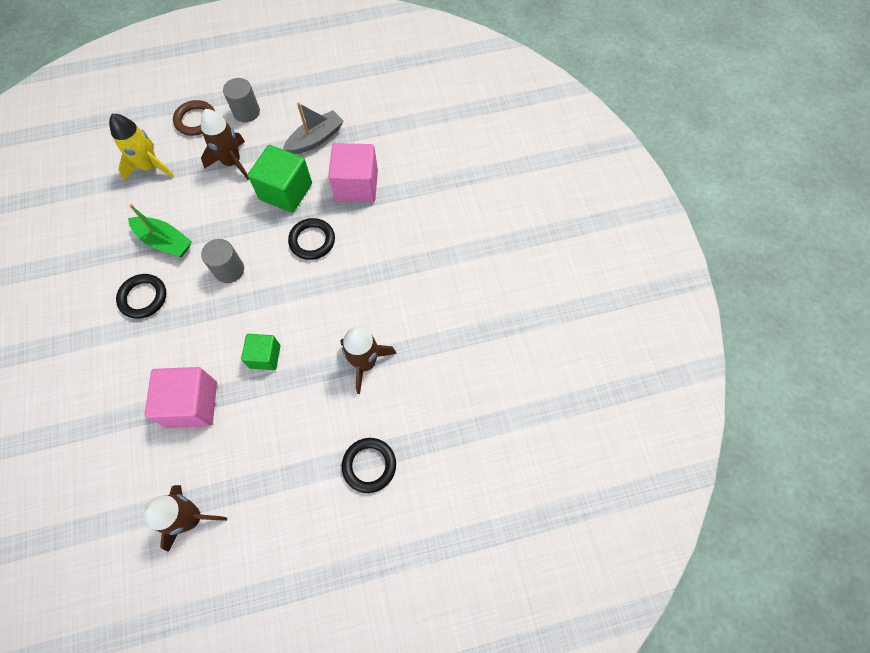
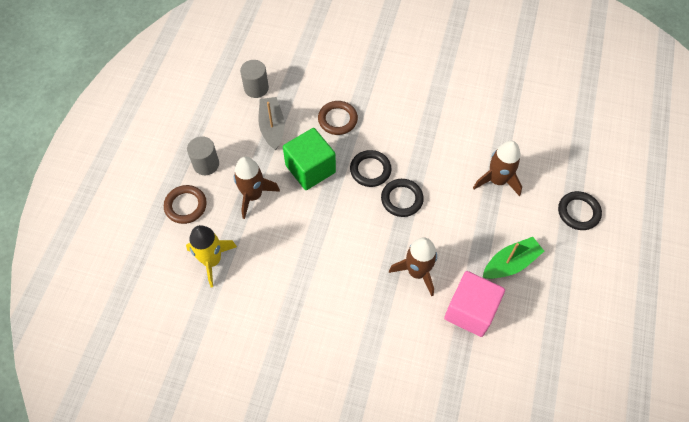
camera: 60 degrees left, 5 degrees down
black ring [116,274,167,319] -> black ring moved to [381,179,424,217]
green boat [128,204,192,257] -> green boat moved to [483,237,544,279]
brown rocket [144,485,227,552] -> brown rocket moved to [389,237,437,297]
grey cylinder [201,239,244,283] -> grey cylinder moved to [240,60,269,98]
green cube [241,334,280,370] -> none
pink cube [328,143,378,202] -> brown ring [318,101,358,135]

